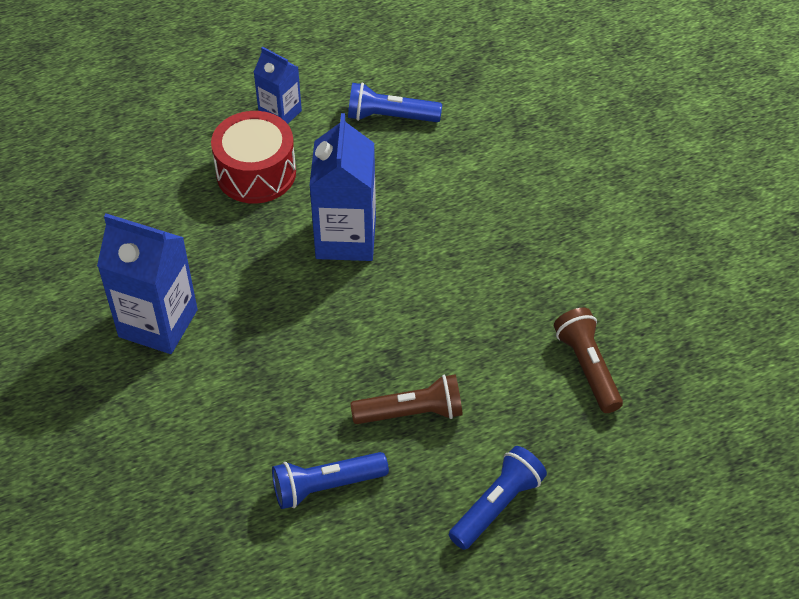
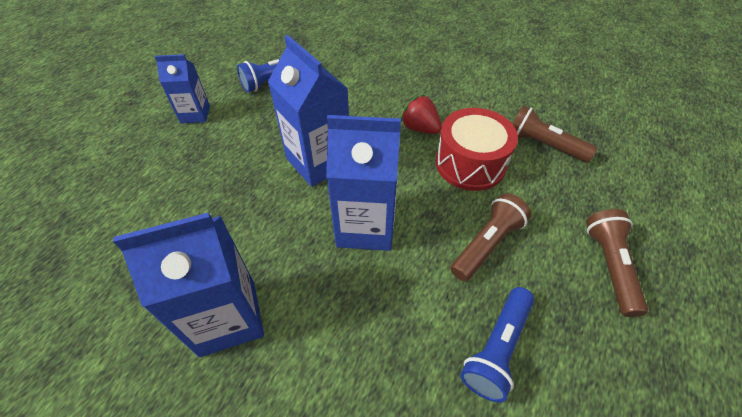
camera: 40 degrees left, 0 degrees up
red drum [211,111,296,204] -> red drum moved to [436,108,518,191]
blue flashlight [449,446,547,550] -> brown flashlight [586,209,648,317]
none -> blue carton [326,115,401,251]
none -> red strawberry [401,95,442,134]

